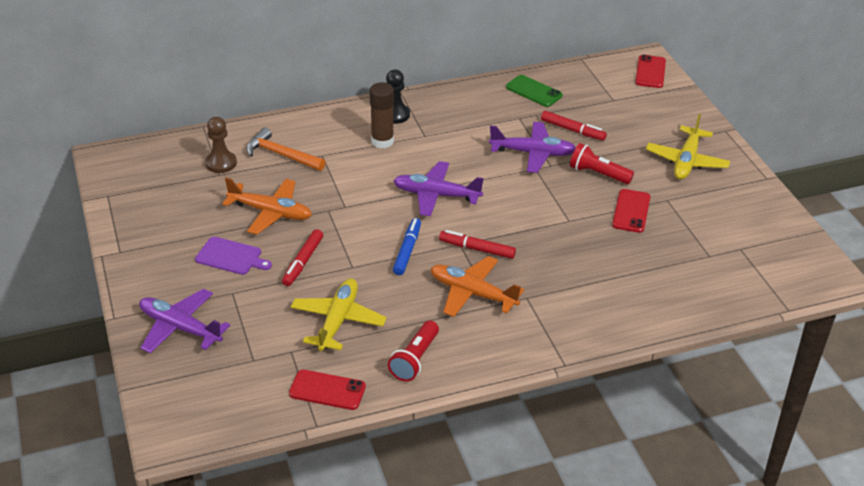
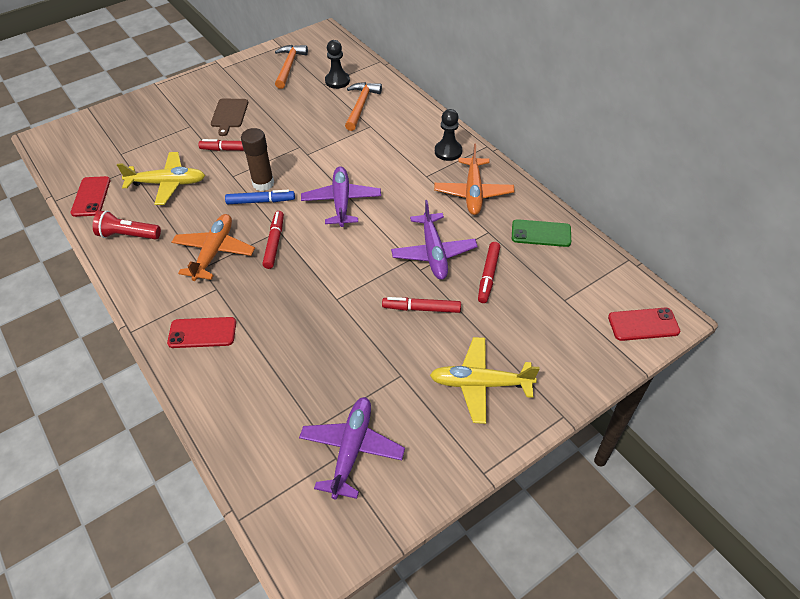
camera: 75 degrees right, 10 degrees up
purple plane [139,289,230,353] -> purple plane moved to [299,397,405,499]
purple cutting board [195,237,272,275] -> brown cutting board [211,98,248,136]
brown pawn [205,117,237,173] -> black pawn [325,40,350,89]
orange plane [222,178,312,235] -> orange plane moved to [434,144,514,215]
brown glue stick [370,82,394,148] -> brown glue stick moved to [241,128,274,191]
green phone [506,75,562,107] -> green phone turned 75 degrees clockwise [512,219,571,247]
red flashlight [570,143,634,184] -> red marker [382,297,461,313]
red phone [612,189,651,233] -> red phone moved to [167,317,236,348]
none -> orange hammer [275,45,308,89]

